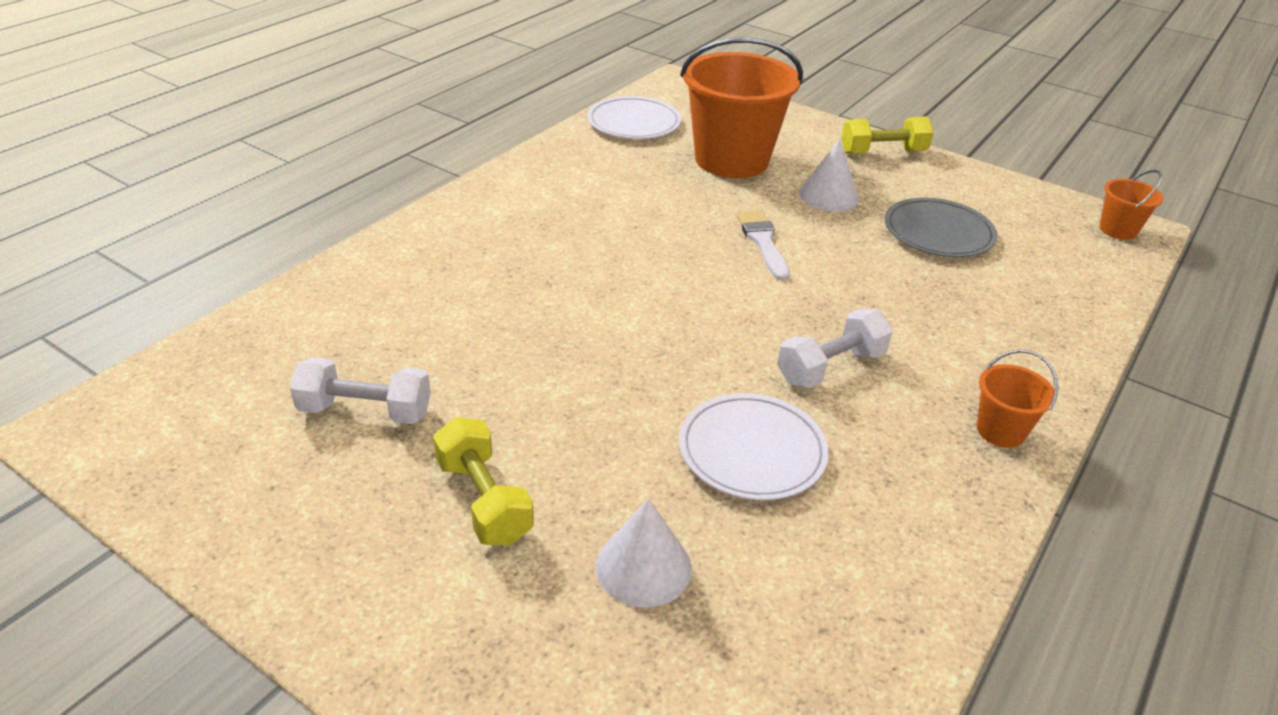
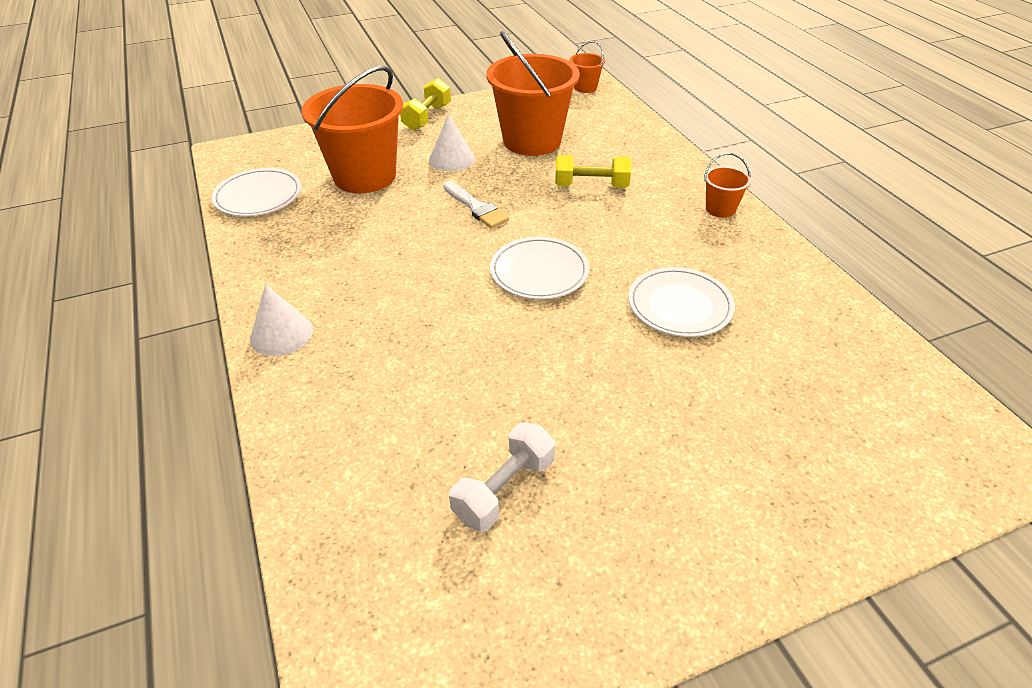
camera: 55 degrees left, 5 degrees up
yellow dumbbell [433,417,534,545] -> yellow dumbbell moved to [555,155,631,188]
white cone [596,499,692,608] -> white cone moved to [250,284,313,356]
white brush [736,210,790,281] -> white brush turned 150 degrees counterclockwise [443,181,509,228]
white dumbbell [777,309,893,388] -> none
grey plate [885,198,997,257] -> orange bucket [487,31,580,156]
none -> white plate [490,237,589,299]

